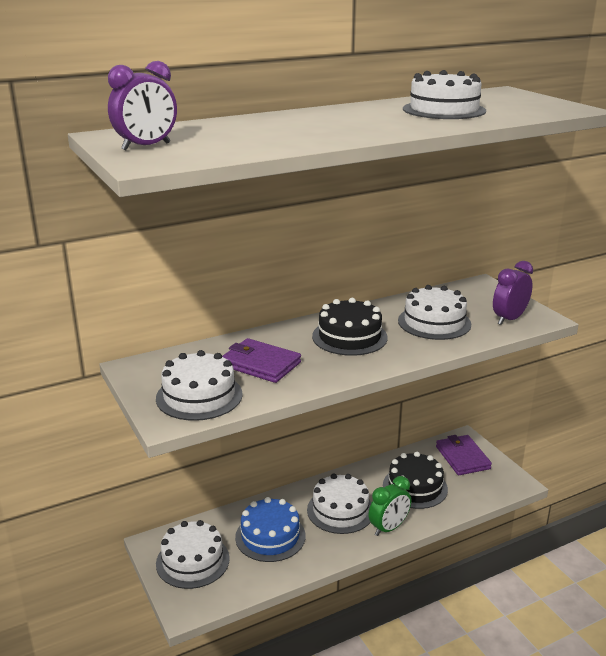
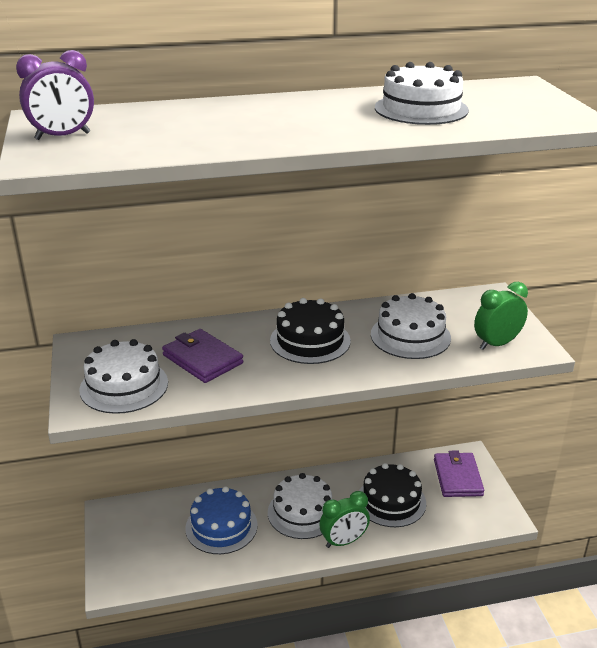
camera: 15 degrees right, 5 degrees up
white cake [156,520,230,589] -> none
purple clock [493,261,533,325] -> green clock [474,282,528,350]

